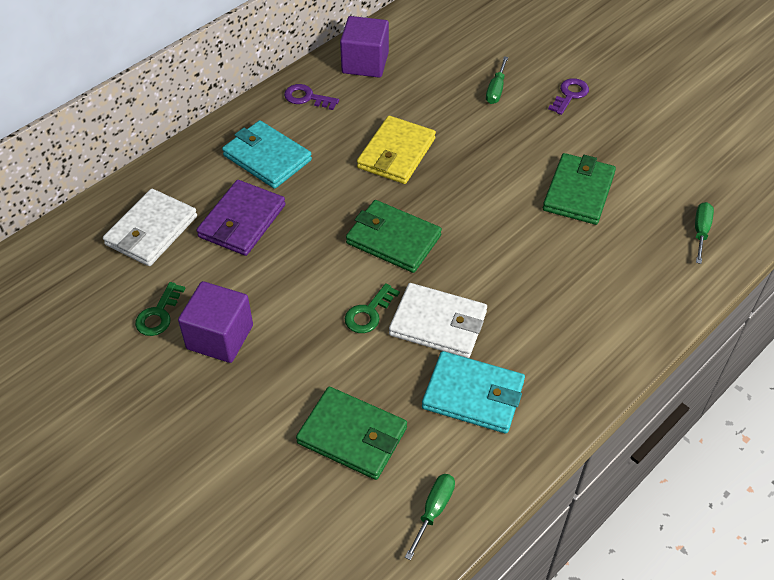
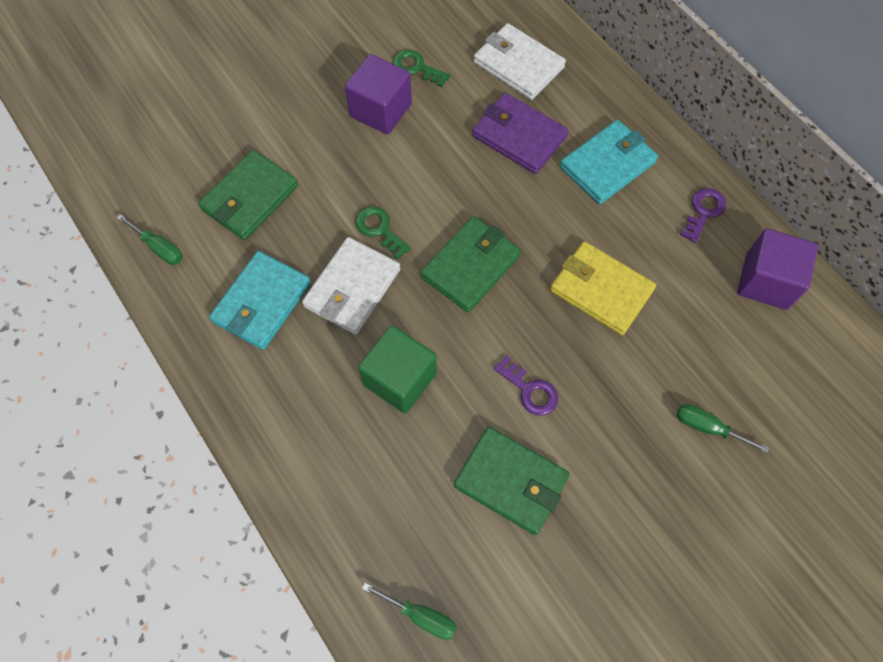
camera: 100 degrees right, 15 degrees up
purple key [548,78,589,115] -> purple key moved to [494,355,558,416]
none -> green cube [358,325,437,414]

